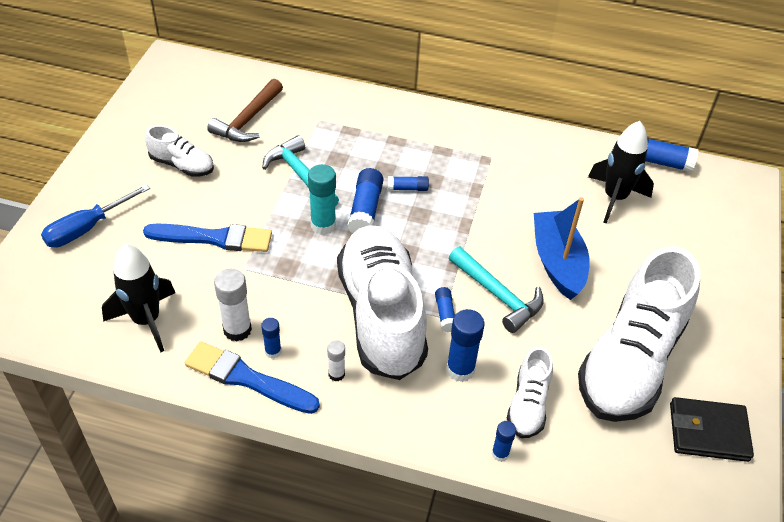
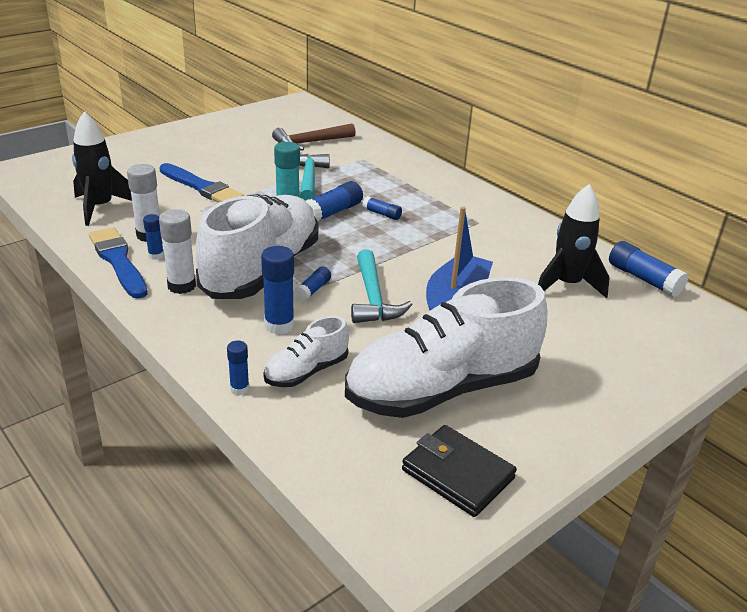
camera: 35 degrees right, 15 degrees down
blue screwdriver [41,184,150,248] -> none
white shoe [145,125,214,177] -> none
white glue stick [327,340,345,381] -> white glue stick [159,209,196,294], size x1.74

